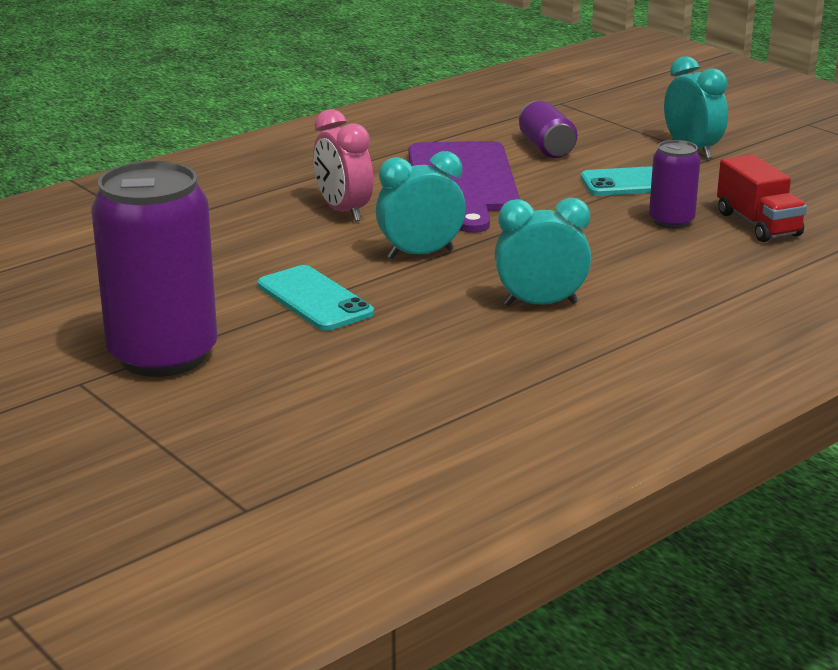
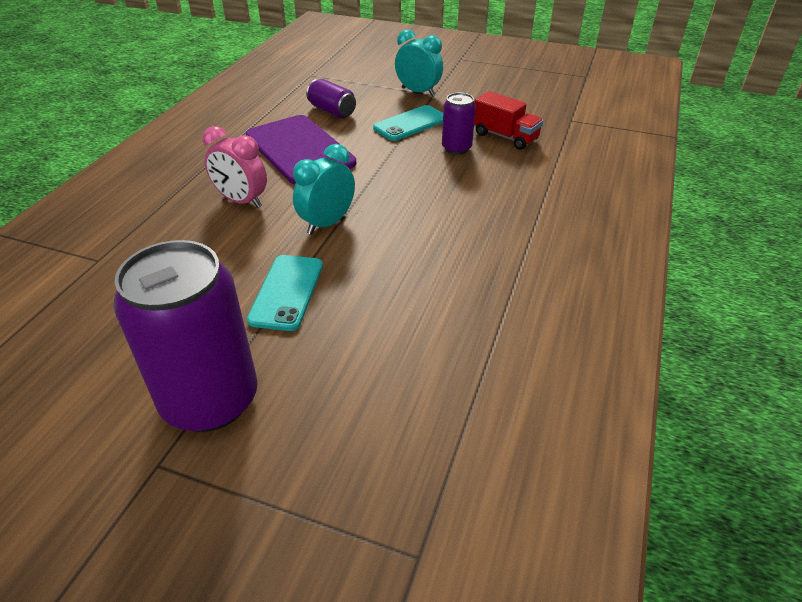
camera: 30 degrees left, 15 degrees up
turquoise phone [257,265,374,331] -> turquoise phone turned 75 degrees clockwise [247,255,323,331]
turquoise clock [494,198,591,306] -> none

